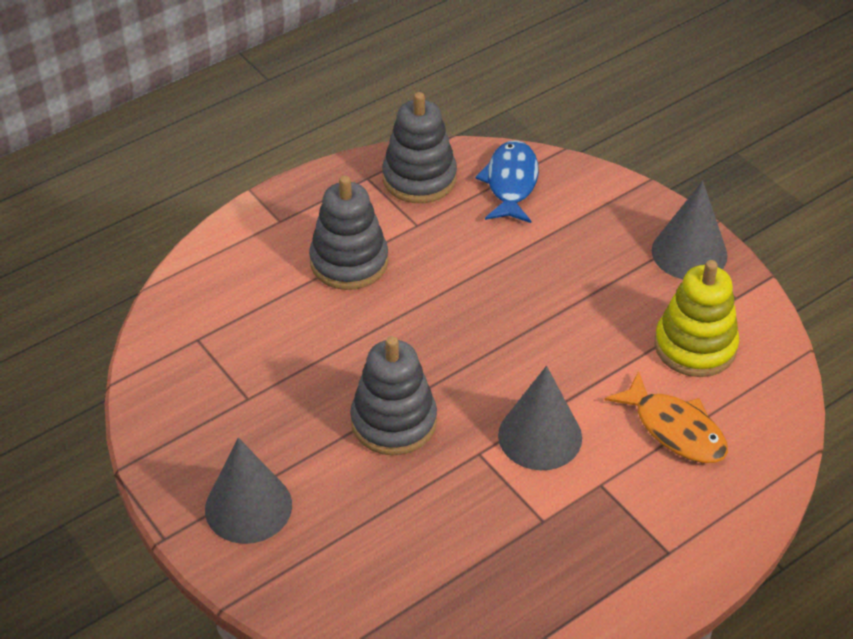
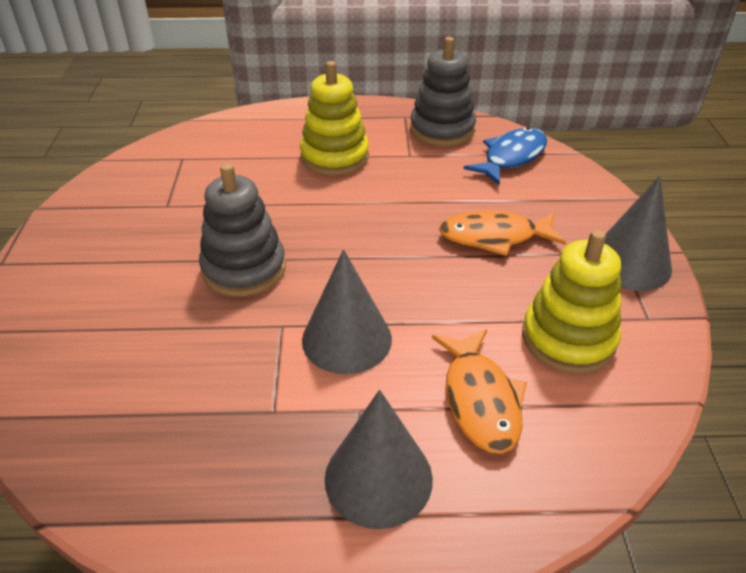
camera: 35 degrees right, 5 degrees down
grey cone [205,438,292,544] -> grey cone moved to [325,390,433,529]
grey stacking toy [309,175,388,290] -> yellow stacking toy [300,61,369,175]
none -> orange fish [439,210,566,256]

